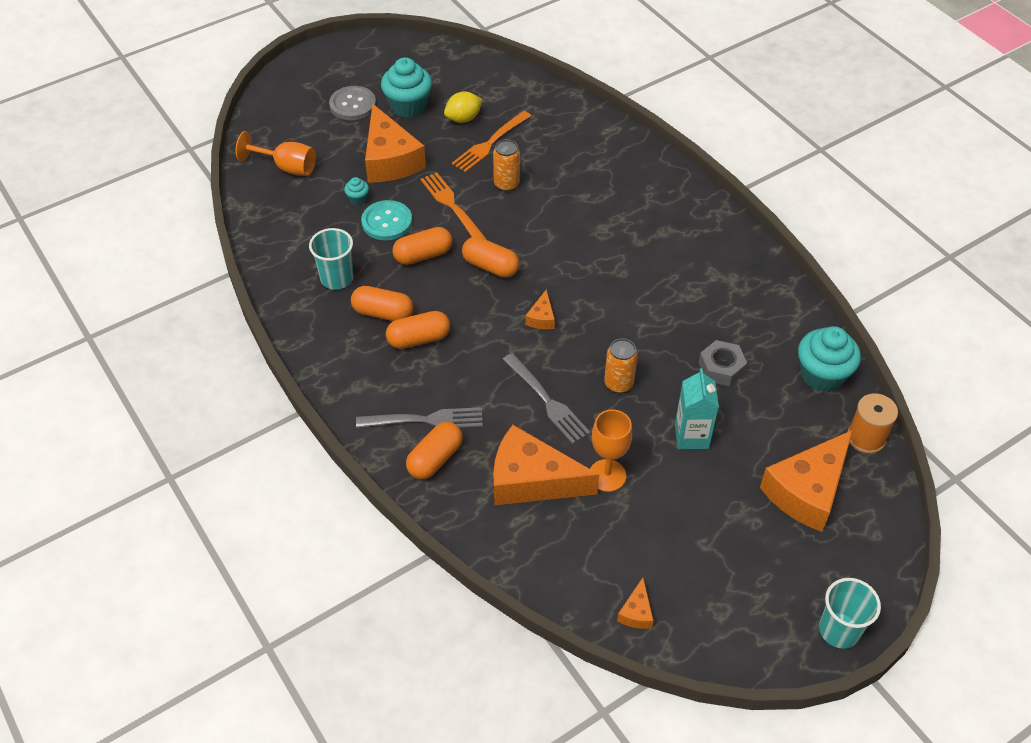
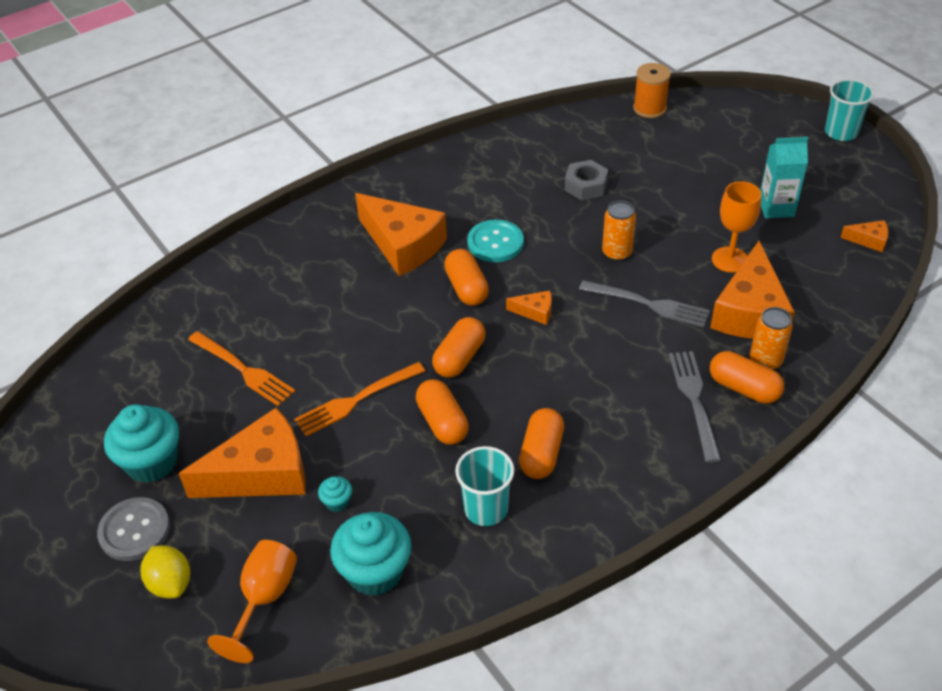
camera: 90 degrees left, 5 degrees down
turquoise button [361,200,412,240] -> turquoise button moved to [467,220,524,262]
orange capsule [386,311,450,349] -> orange capsule moved to [444,249,489,306]
yellow lemon [444,92,483,123] -> yellow lemon moved to [141,545,190,598]
orange can [493,139,520,192] -> orange can moved to [750,307,793,370]
grey fork [503,353,590,444] -> grey fork turned 60 degrees clockwise [579,280,710,328]
turquoise carton [675,368,719,449] -> turquoise carton moved to [760,137,808,218]
orange cheese [760,430,853,532] -> orange cheese moved to [355,193,447,276]
turquoise cupcake [798,326,861,392] -> turquoise cupcake moved to [330,512,412,596]

